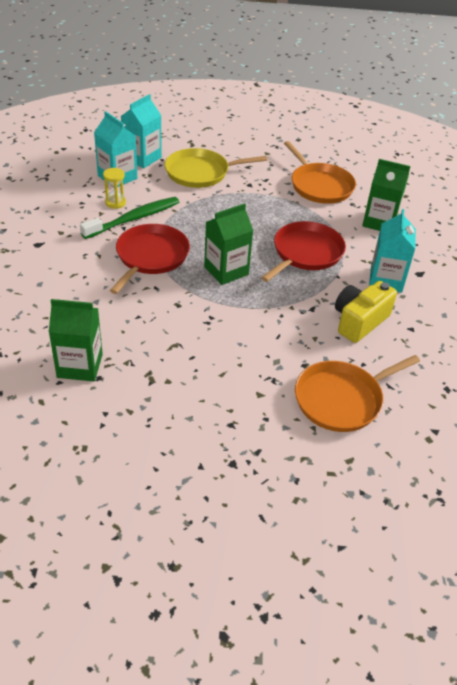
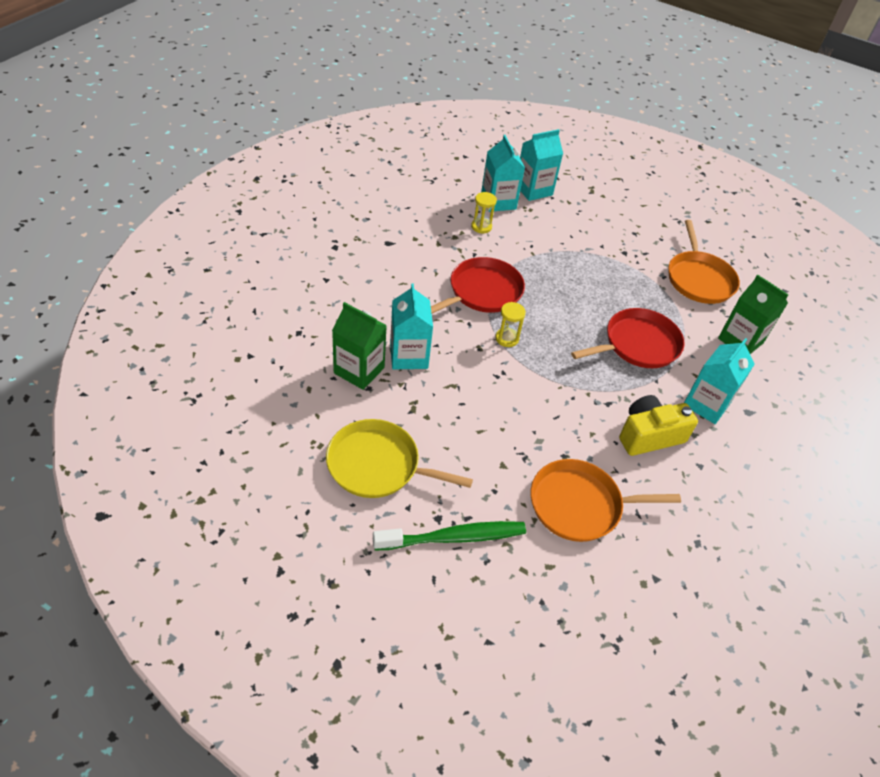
camera: 25 degrees right, 5 degrees up
green toothbrush [80,197,179,239] -> green toothbrush moved to [373,521,526,550]
yellow pan [165,148,267,188] -> yellow pan moved to [326,419,473,498]
green carton [204,203,253,285] -> none
none -> turquoise carton [390,283,433,369]
none -> yellow hourglass [496,302,526,347]

